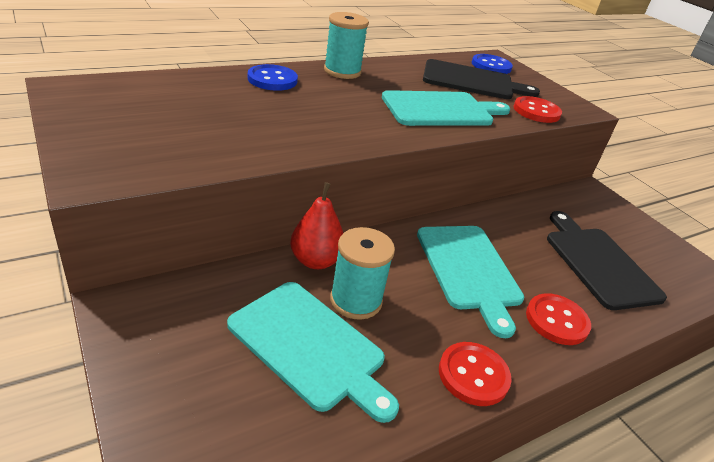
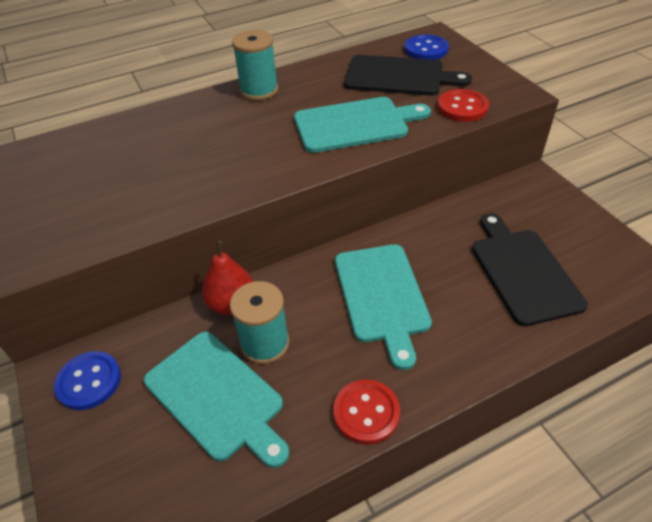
camera: 10 degrees right, 10 degrees up
blue button [248,64,298,91] -> blue button moved to [54,351,121,410]
red button [526,293,591,345] -> none

